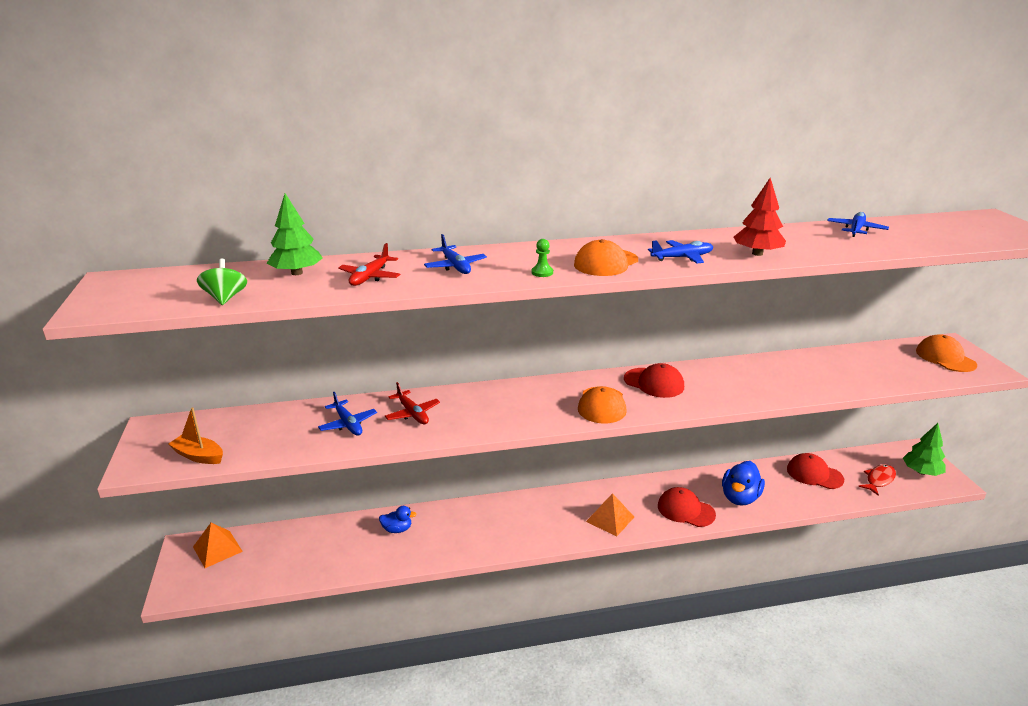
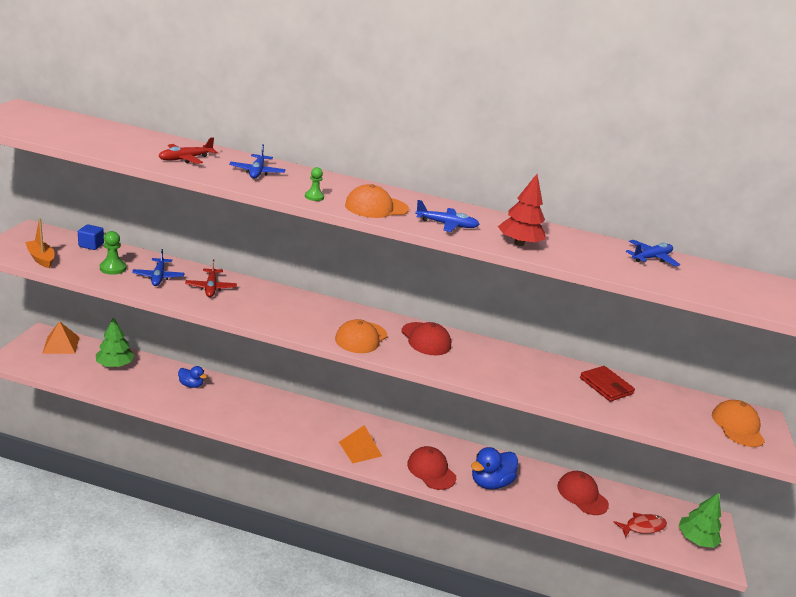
camera: 20 degrees right, 0 degrees up
green spinning top [197,259,247,305] -> none
green tree [267,193,323,275] -> green tree moved to [96,317,135,367]
none -> blue cube [78,224,104,250]
none -> green pawn [100,231,126,275]
none -> red wallet [580,366,635,402]

